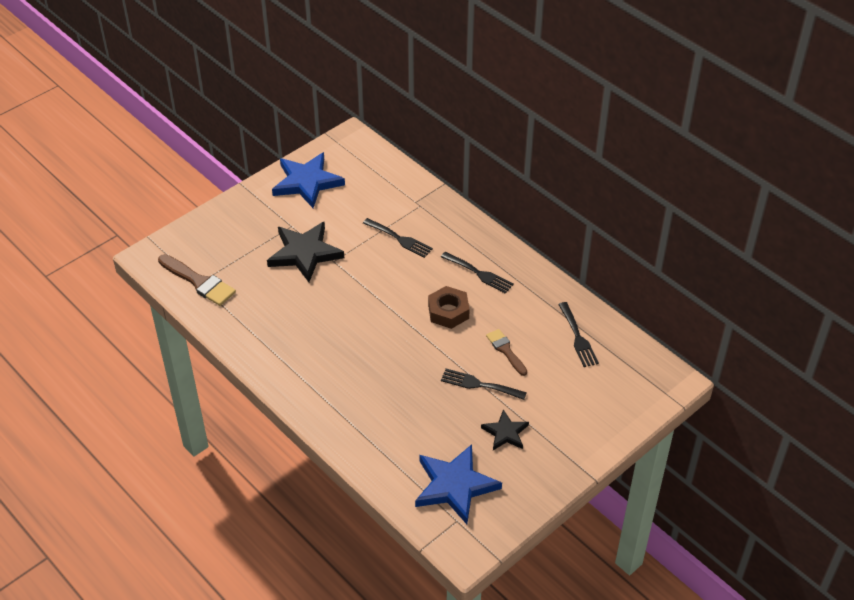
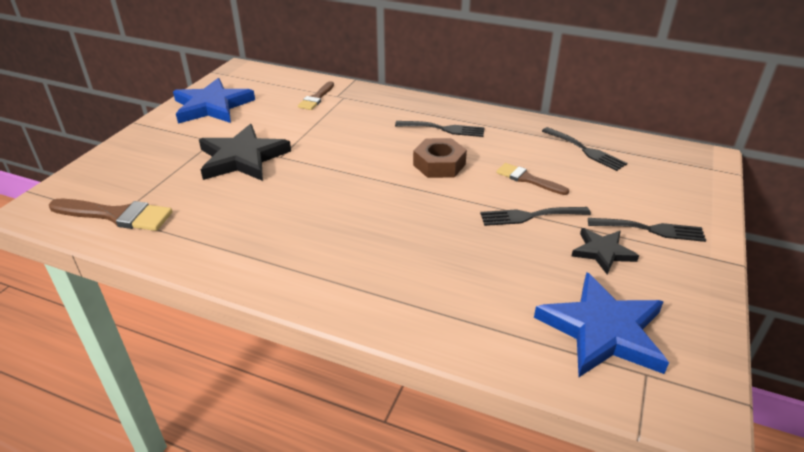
camera: 25 degrees left, 10 degrees down
black fork [363,218,433,258] -> black fork moved to [588,218,706,242]
none -> brown brush [298,81,334,110]

